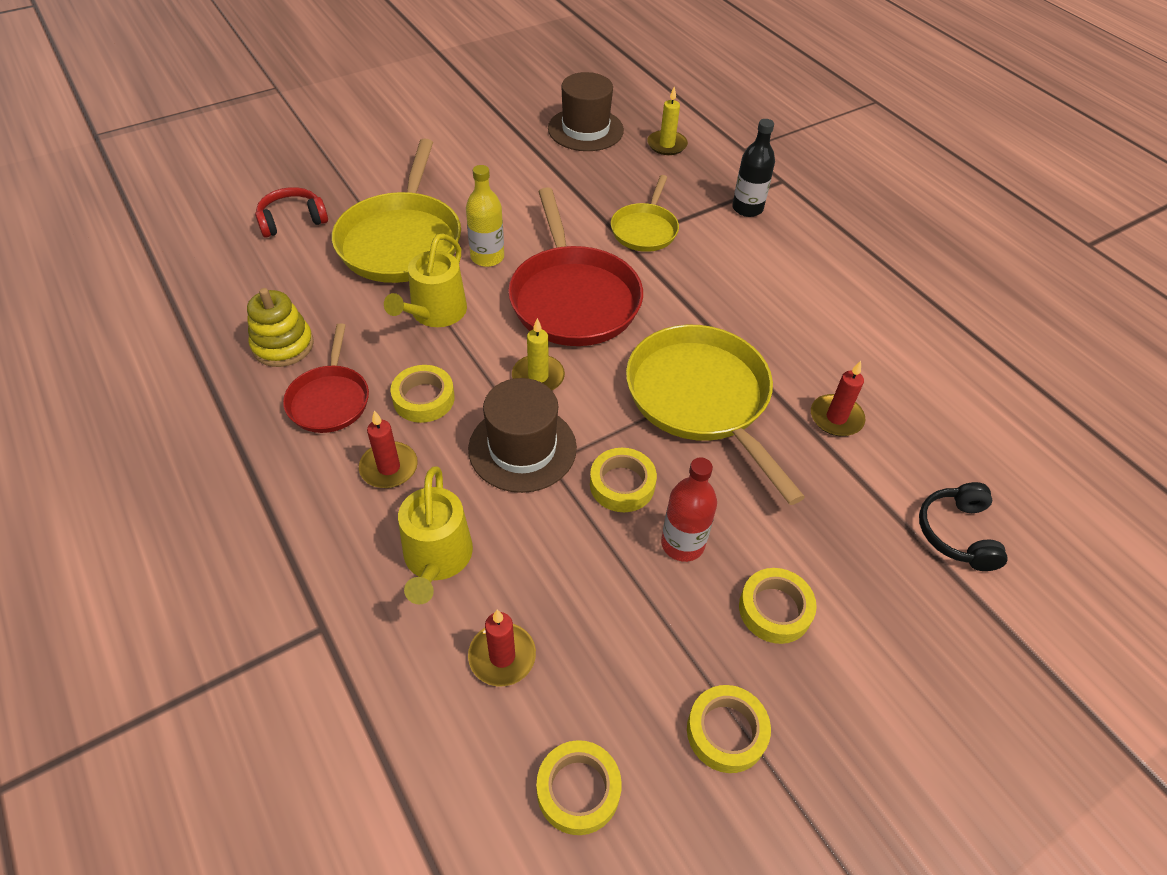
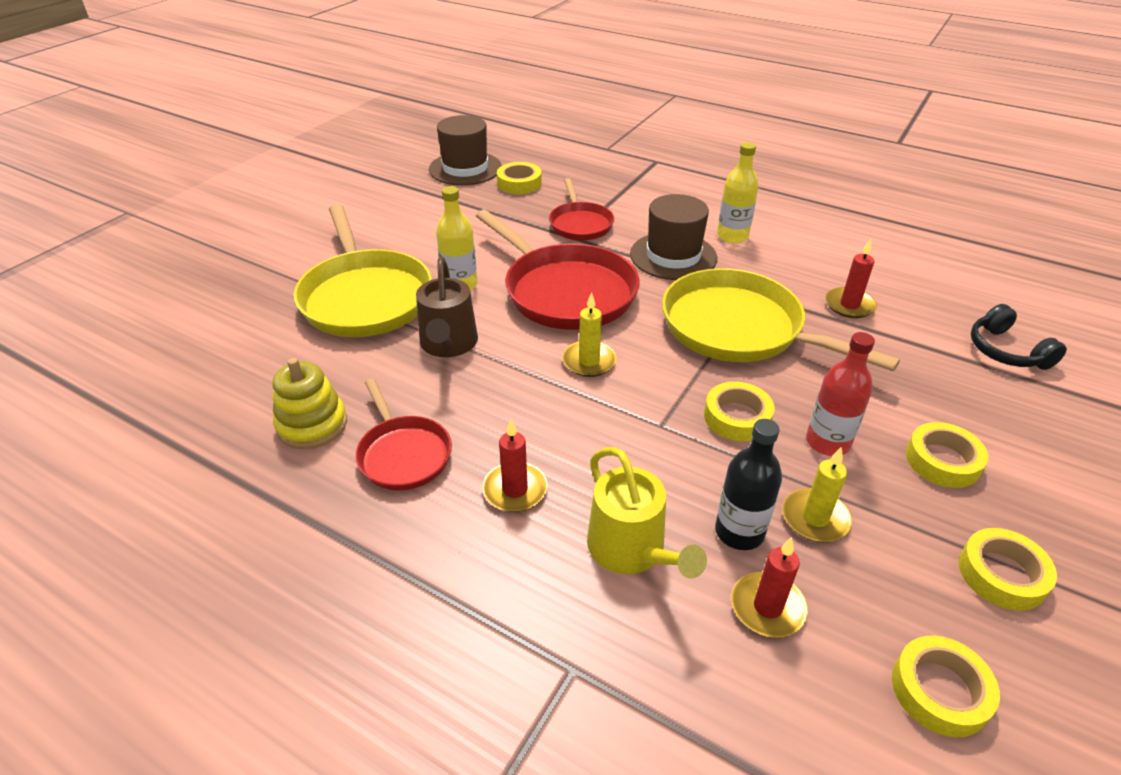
camera: 25 degrees left, 10 degrees down
red headphones [255,187,328,238] -> none
yellow watering can [384,233,467,327] -> brown watering can [416,257,478,357]
yellow tape [390,365,455,423] -> yellow tape moved to [497,162,542,194]
brown hat [468,378,577,493] -> brown hat moved to [630,194,717,280]
yellow pan [611,175,679,252] -> red pan [549,178,614,240]
yellow candle [647,87,688,155] -> yellow candle moved to [783,447,852,542]
black bottle [732,119,775,217] -> black bottle moved to [715,419,782,550]
none -> yellow bottle [717,142,759,243]

